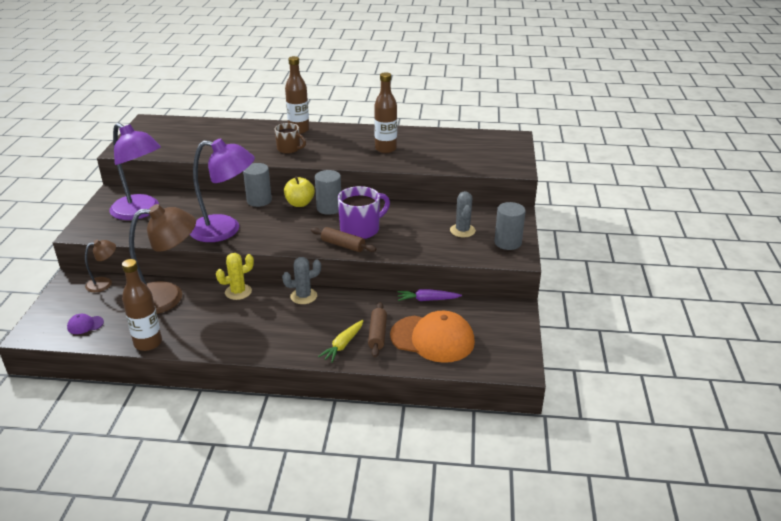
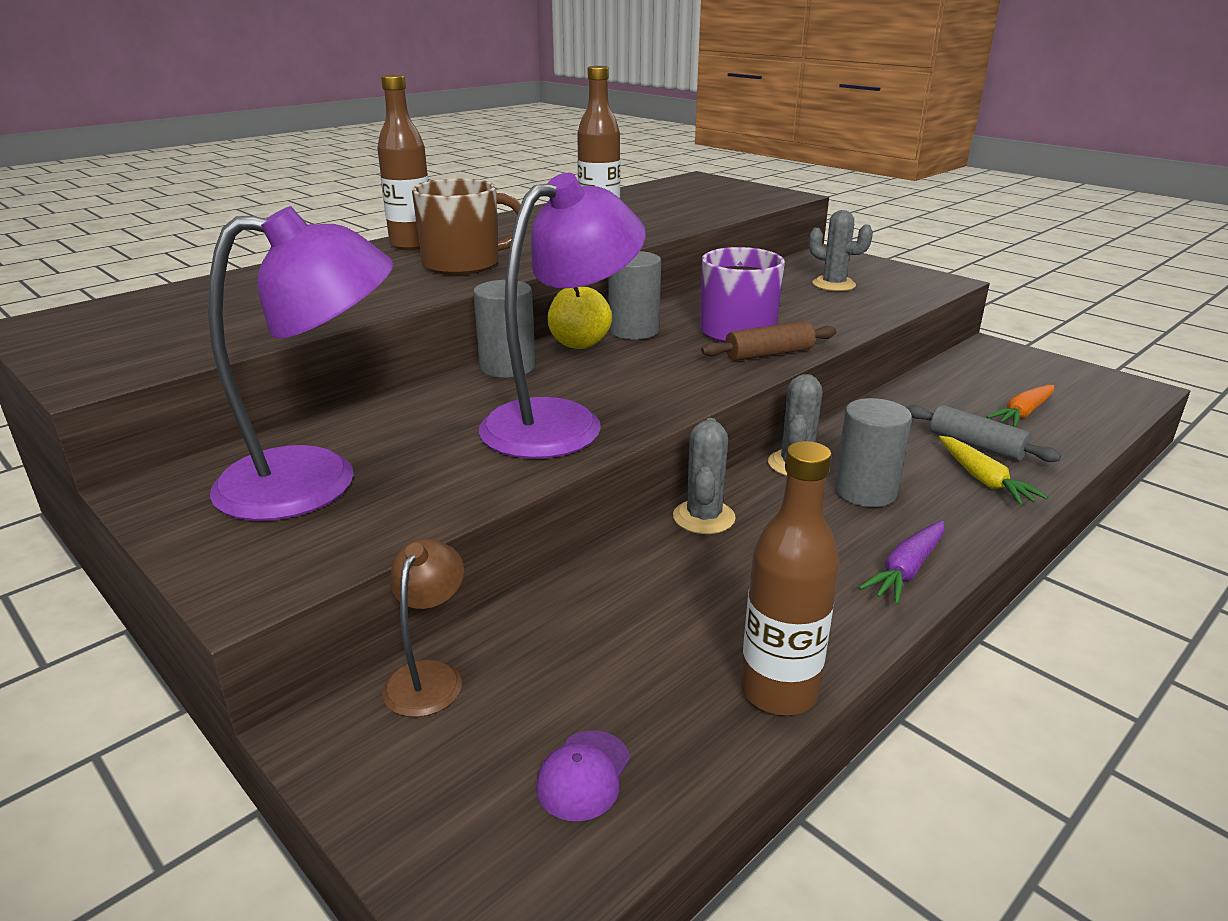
camera: 50 degrees left, 5 degrees down
brown lamp [129,204,196,314] -> none
yellow cactus [216,253,254,300] -> grey cactus [673,418,736,534]
brown mug [274,123,306,154] -> brown mug [412,178,527,275], size x1.54
brown rolling pin [368,302,387,358] -> grey rolling pin [906,405,1061,462]
orange cap [390,311,475,363] -> orange carrot [987,385,1054,427]
purple carrot [397,289,462,301] -> purple carrot moved to [858,521,944,605]
grey cylinder [494,202,526,250] -> grey cylinder moved to [835,398,912,507]

